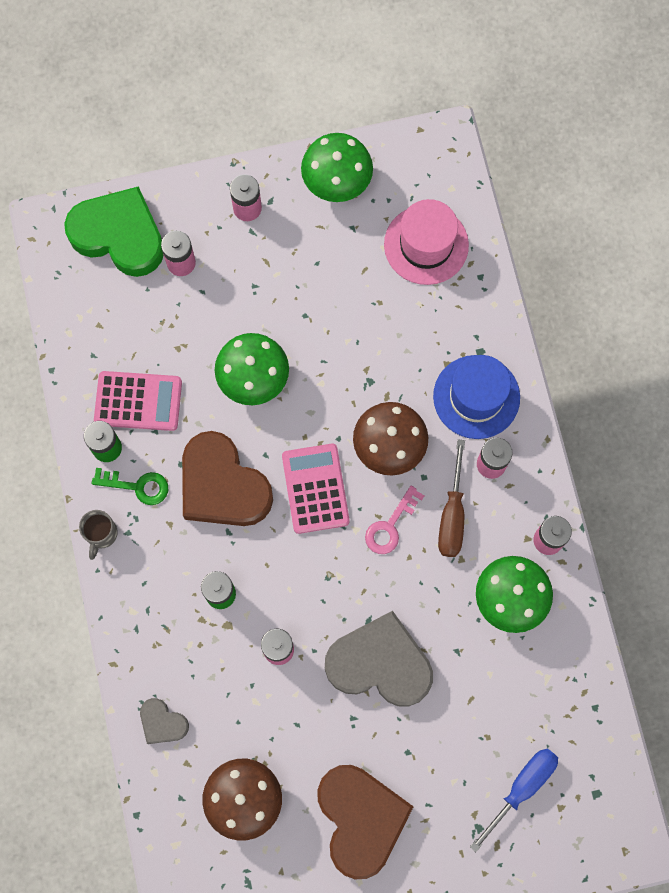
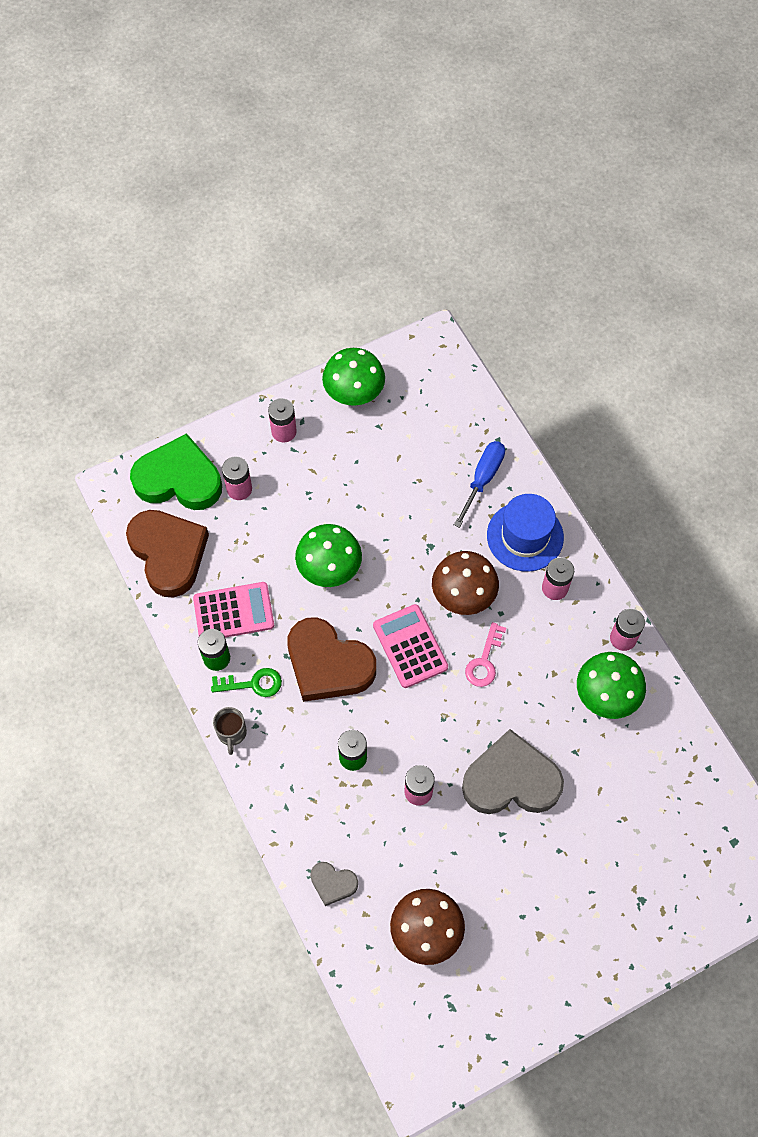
camera: 15 degrees left, 10 degrees down
brown heart [318,765,414,879] -> brown heart moved to [126,510,209,598]
pink hat [384,199,469,285] -> none
brown screwdriver [438,439,465,557] -> none
blue screwdriver [470,749,558,852] -> blue screwdriver moved to [454,441,505,528]

